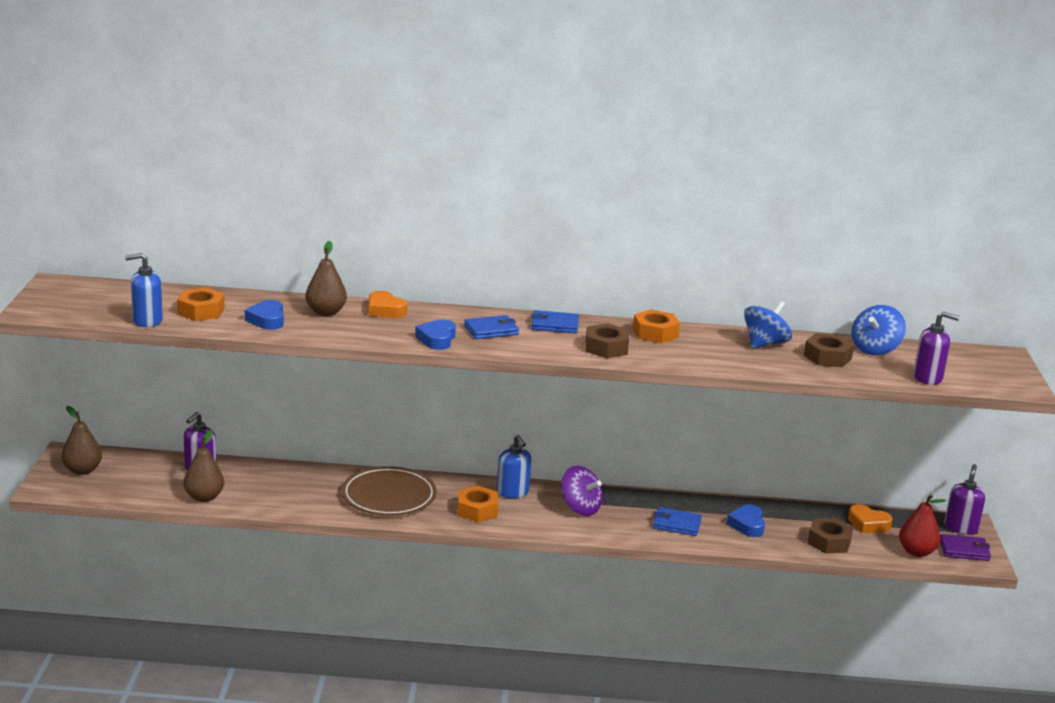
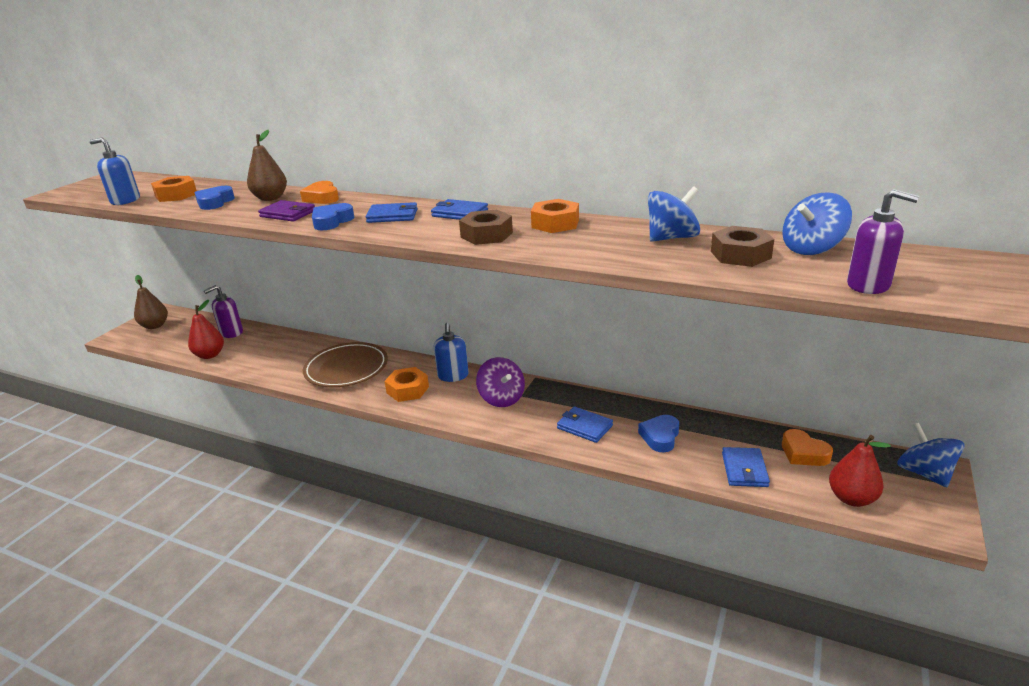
camera: 25 degrees right, 5 degrees up
brown pear [183,430,224,502] -> red pear [188,300,224,359]
brown nut [808,518,853,554] -> blue wallet [722,447,770,487]
purple wallet [940,534,991,561] -> purple wallet moved to [258,200,315,221]
purple soap dispenser [944,464,985,534] -> blue spinning top [897,423,965,487]

